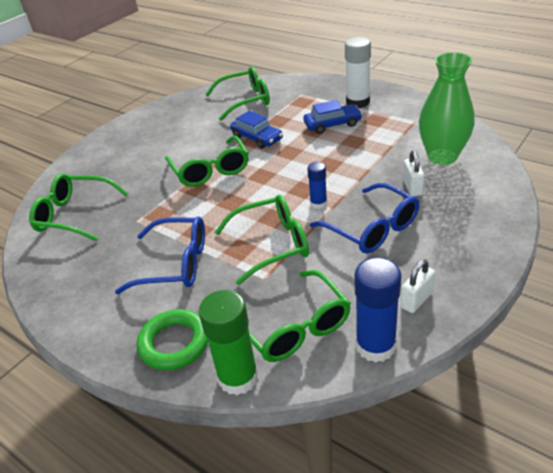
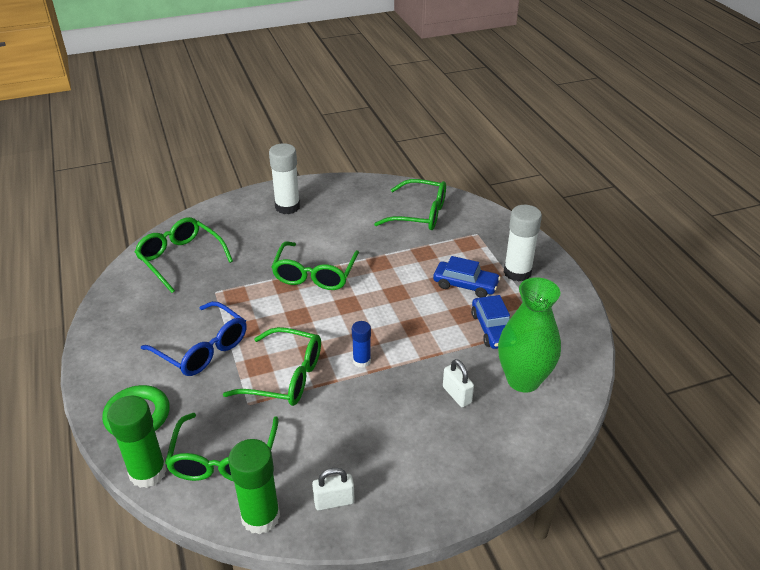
camera: 30 degrees right, 0 degrees up
blue car [230,111,283,149] -> blue car moved to [471,295,510,349]
blue glasses [310,183,419,254] -> none
blue glue stick [355,257,402,363] -> green glue stick [228,439,280,535]
white padlock [403,150,424,196] -> white padlock turned 60 degrees counterclockwise [443,359,474,407]
none -> white glue stick [269,143,300,214]

